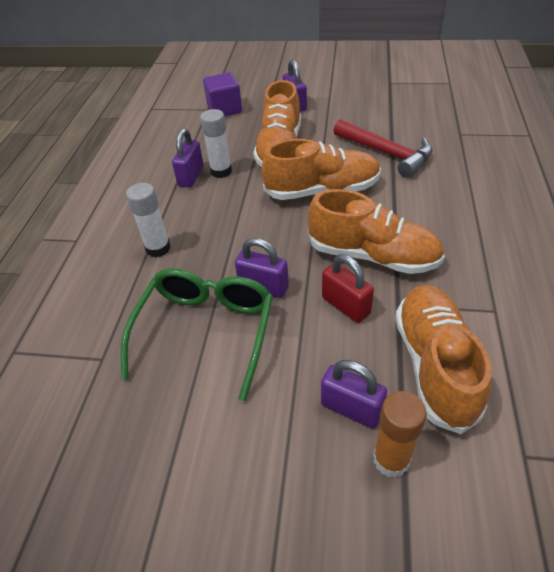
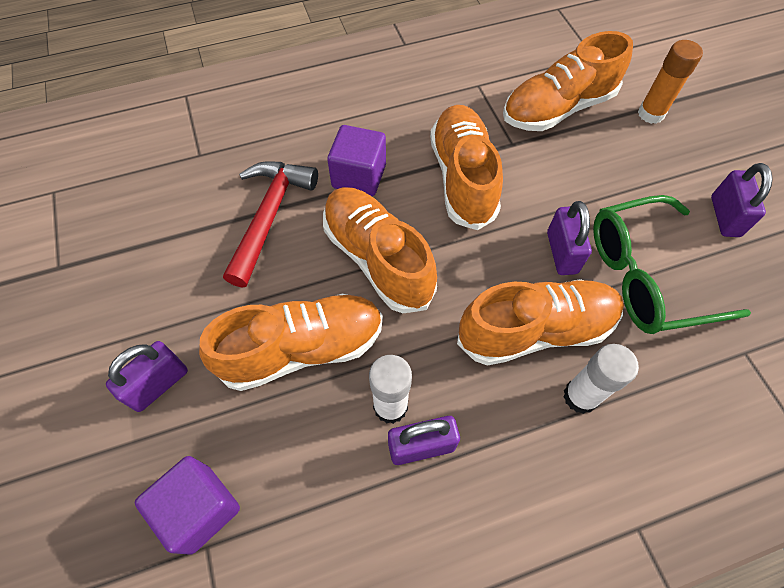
camera: 120 degrees left, 15 degrees up
purple padlock [321,360,387,428] -> purple padlock moved to [711,163,773,237]
red padlock [322,254,374,323] -> none
none -> purple cube [327,125,386,196]
none -> orange shoe [457,279,624,366]

